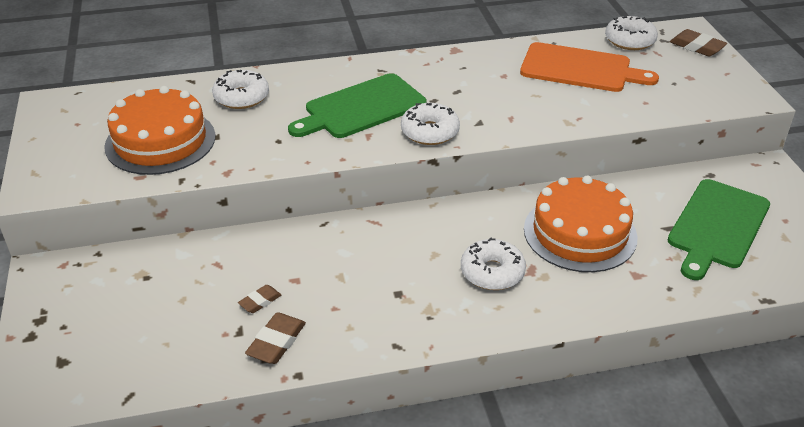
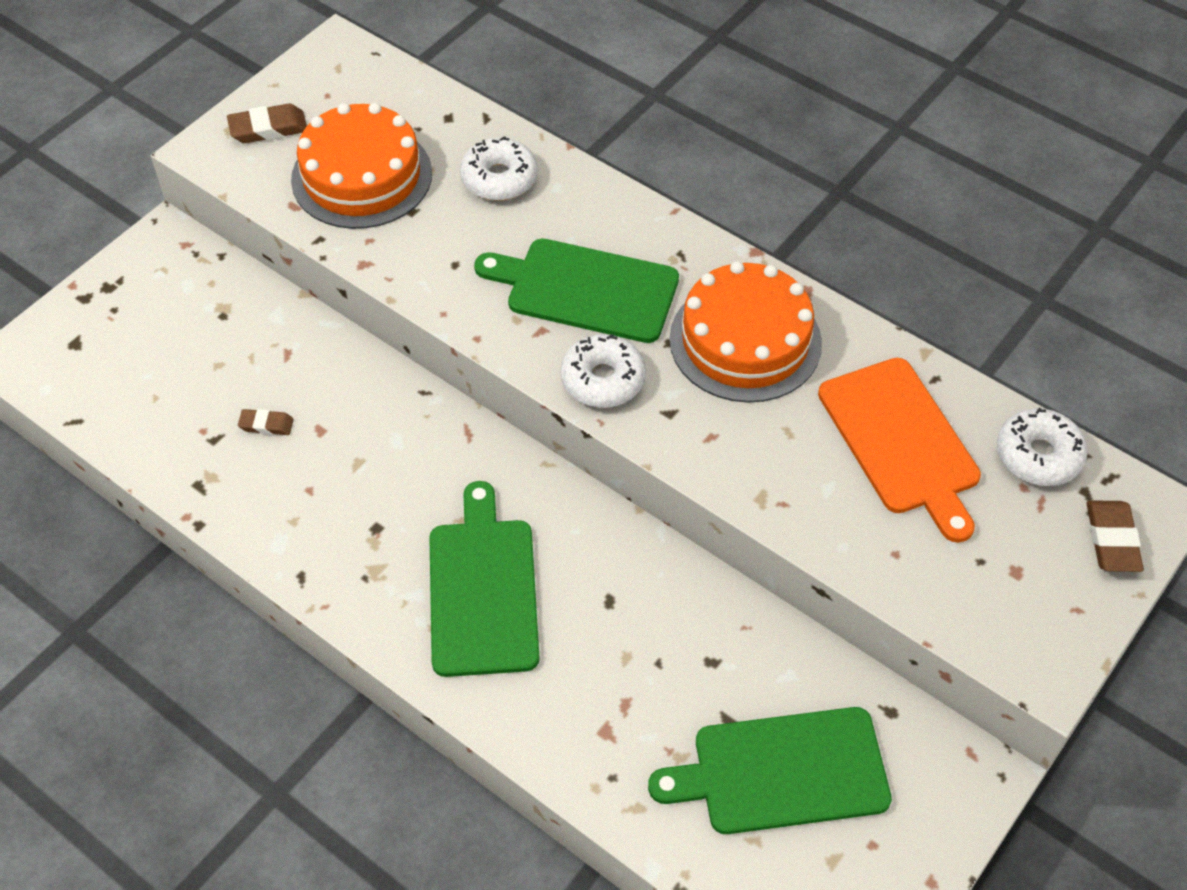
camera: 50 degrees right, 15 degrees up
brown eraser [245,312,306,364] -> brown eraser moved to [227,103,307,143]
white donut [461,237,526,290] -> green cutting board [429,481,540,677]
orange cake [524,176,638,272] -> orange cake moved to [669,261,822,403]

